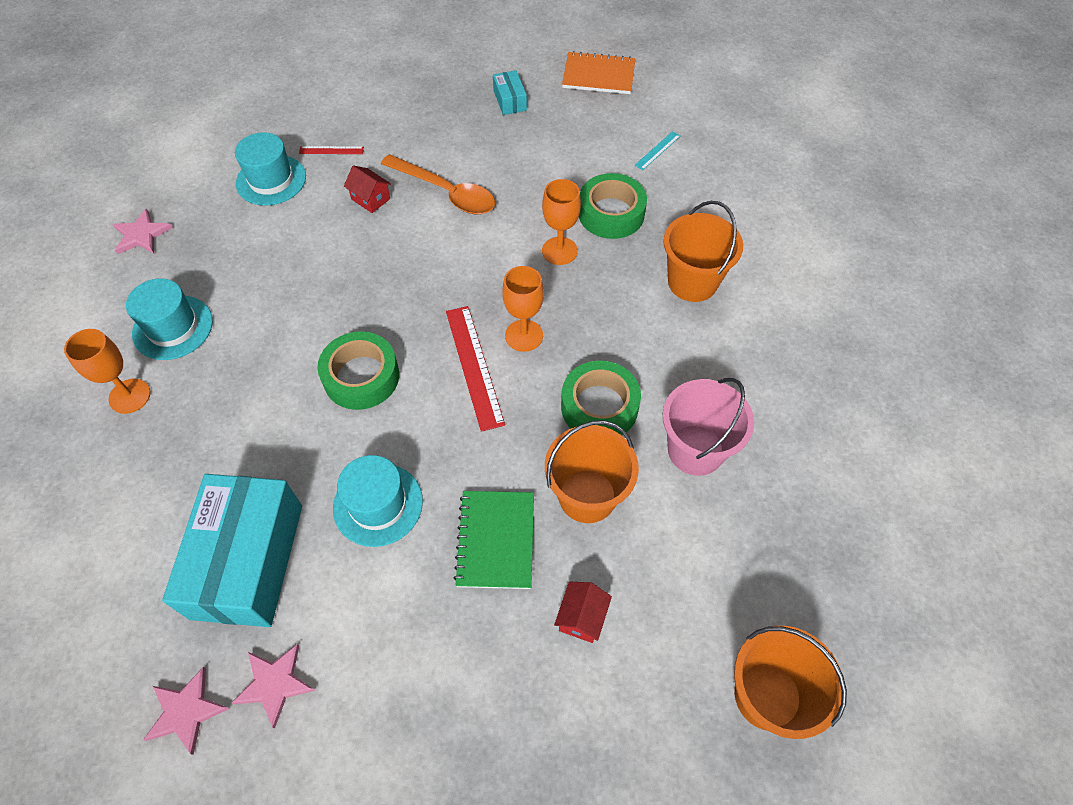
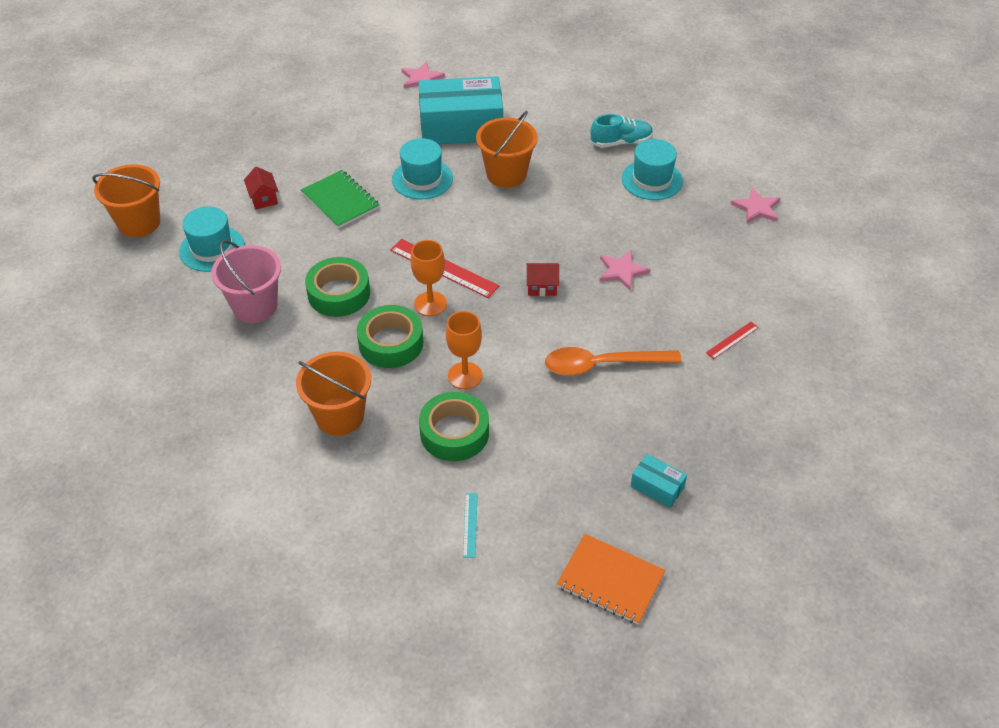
camera: 140 degrees right, 10 degrees down
orange goblet [64,329,151,414] -> turquoise shoe [591,114,653,148]
turquoise box [162,474,302,627] -> turquoise box turned 60 degrees counterclockwise [418,76,503,144]
pink star [231,644,316,728] -> pink star moved to [599,250,651,291]
turquoise hat [235,132,306,206] -> turquoise hat moved to [179,206,245,272]
green tape [317,331,399,410] -> green tape moved to [357,305,423,368]
red house [344,165,391,213] -> red house moved to [526,263,559,296]
orange bucket [545,420,639,523] -> orange bucket moved to [476,111,538,188]
orange notebook [562,51,635,94] -> orange notebook turned 60 degrees clockwise [557,534,665,624]

